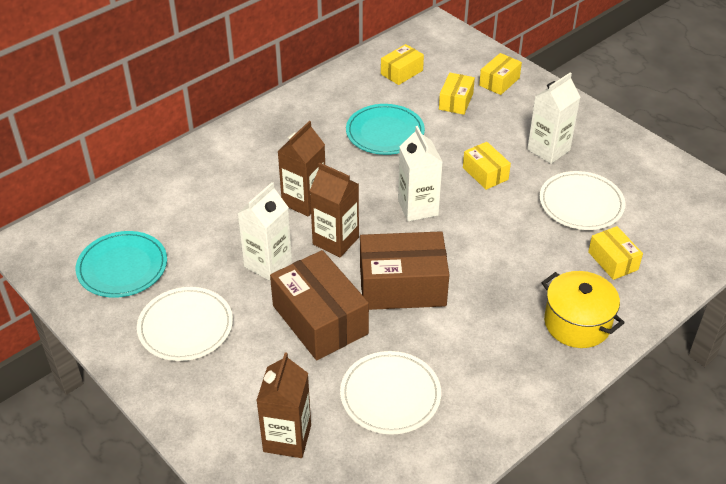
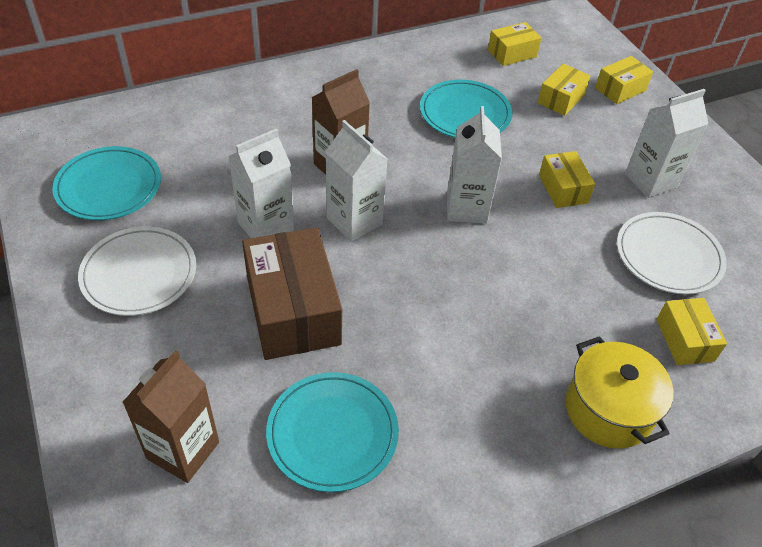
camera: 15 degrees right, 5 degrees up
brown carton [310,163,359,257] -> white carton [326,120,387,242]
white plate [340,351,441,435] -> turquoise plate [266,372,399,492]
brown box [360,231,449,310] -> none

